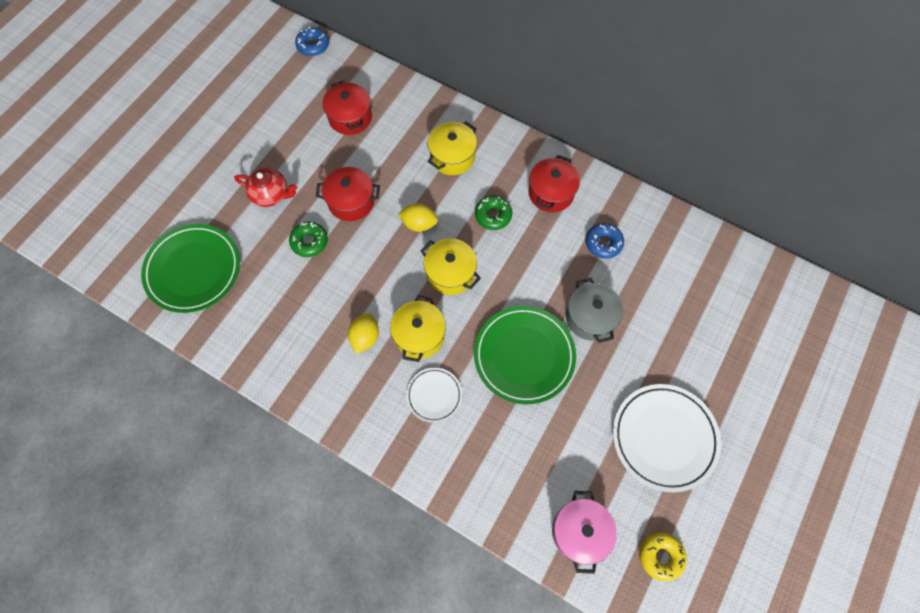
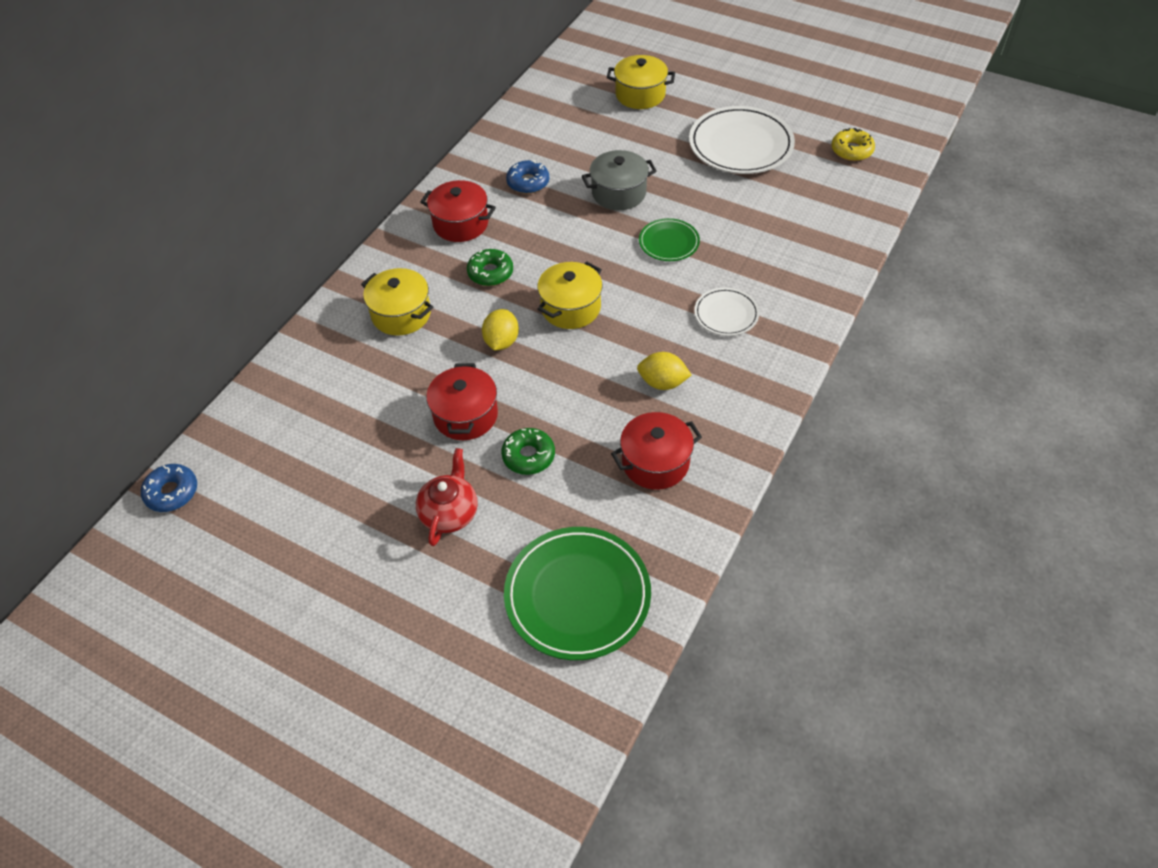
camera: 90 degrees left, 15 degrees down
red pot [322,80,372,135] -> red pot moved to [611,412,702,490]
yellow pot [390,295,446,362] -> yellow pot moved to [607,55,675,109]
green plate [474,306,576,404] -> green plate [639,218,700,261], size x0.54
pink pot [552,491,617,574] -> none

